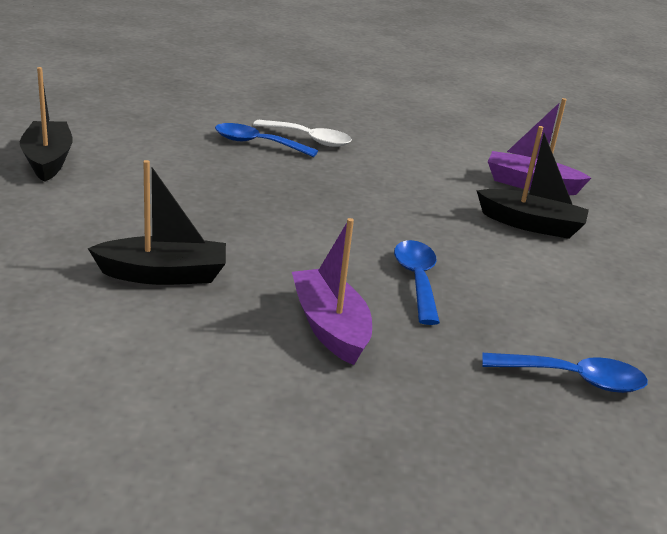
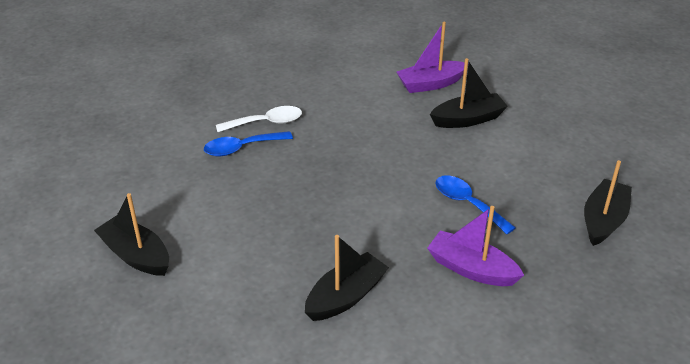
camera: 35 degrees left, 10 degrees up
blue spoon [482,353,648,393] -> black boat [584,160,632,246]

